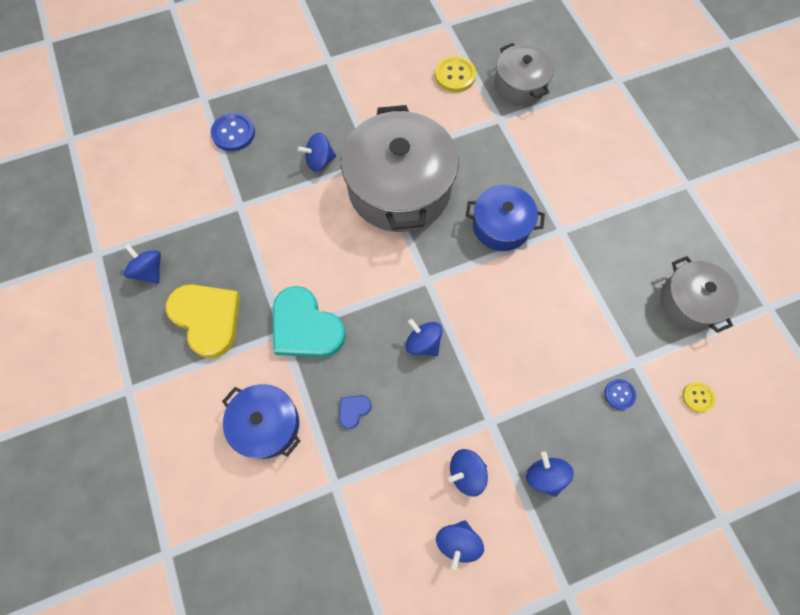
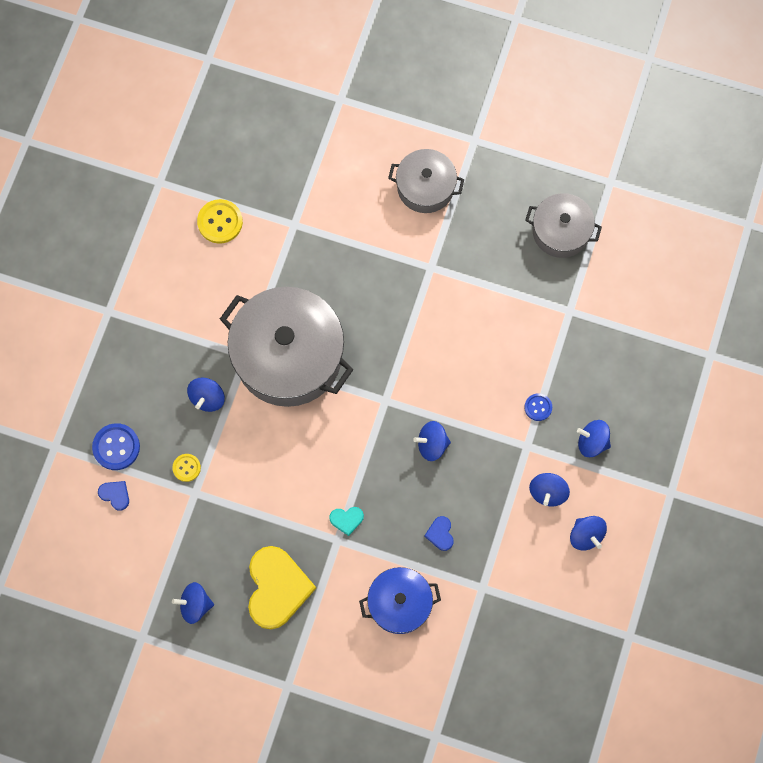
camera: 50 degrees left, 5 degrees up
yellow heart [166,284,240,358] -> yellow heart turned 90 degrees clockwise [248,546,316,629]
turquoise heart [273,286,346,357] -> turquoise heart [329,507,364,536], size x0.43
blue pot [466,185,545,251] -> none
grey pot [494,43,554,105] -> grey pot moved to [388,149,464,213]
blue button [604,379,636,410] -> blue button moved to [524,393,552,421]
yellow button [682,382,715,413] -> yellow button moved to [172,454,201,482]
none -> blue heart [98,481,129,511]

